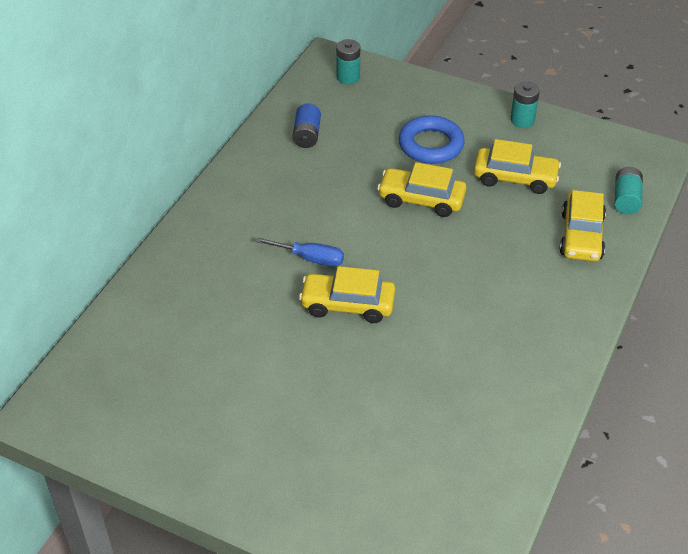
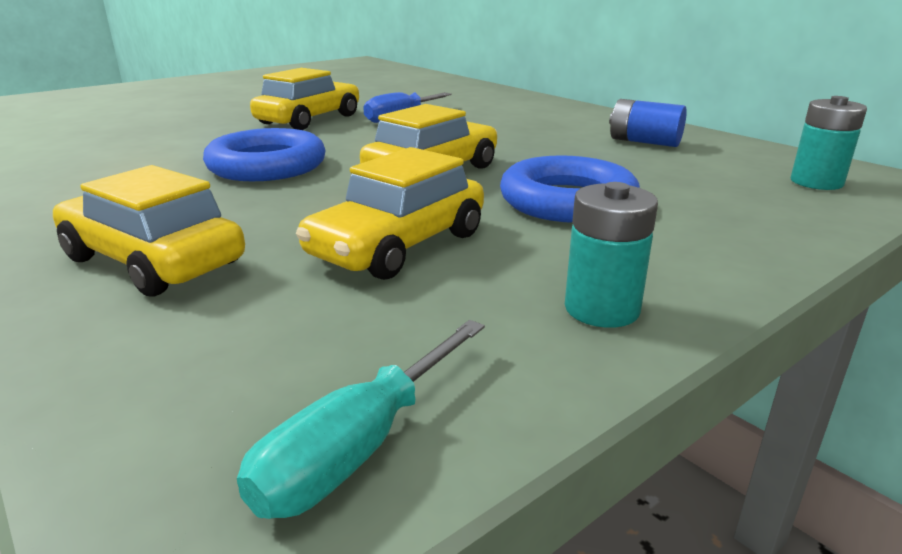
camera: 115 degrees right, 20 degrees down
turquoise battery [615,167,643,214] -> none
none -> blue ring [203,128,326,181]
none -> turquoise screwdriver [237,320,485,519]

